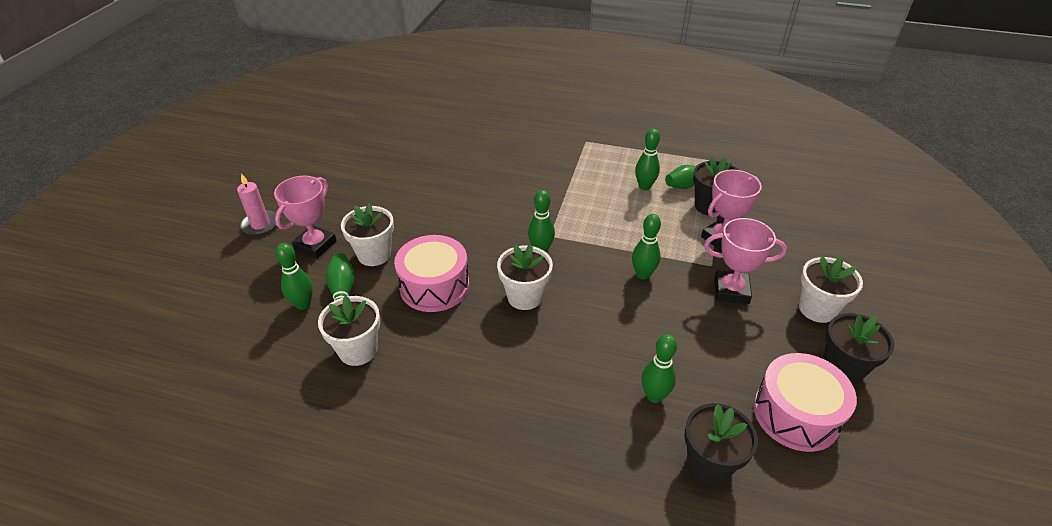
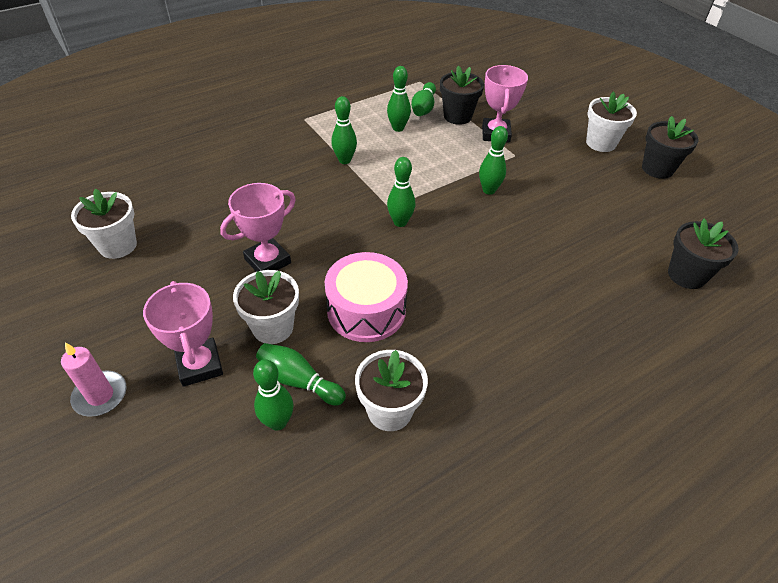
camera: 50 degrees left, 5 degrees up
white flower pot [497,245,553,310] -> white flower pot moved to [71,188,137,259]
green bowling pin [641,334,677,403] -> green bowling pin moved to [331,96,357,164]
pink trophy [704,218,787,304] -> pink trophy moved to [220,183,296,272]
pink drum [754,353,857,452] -> none

